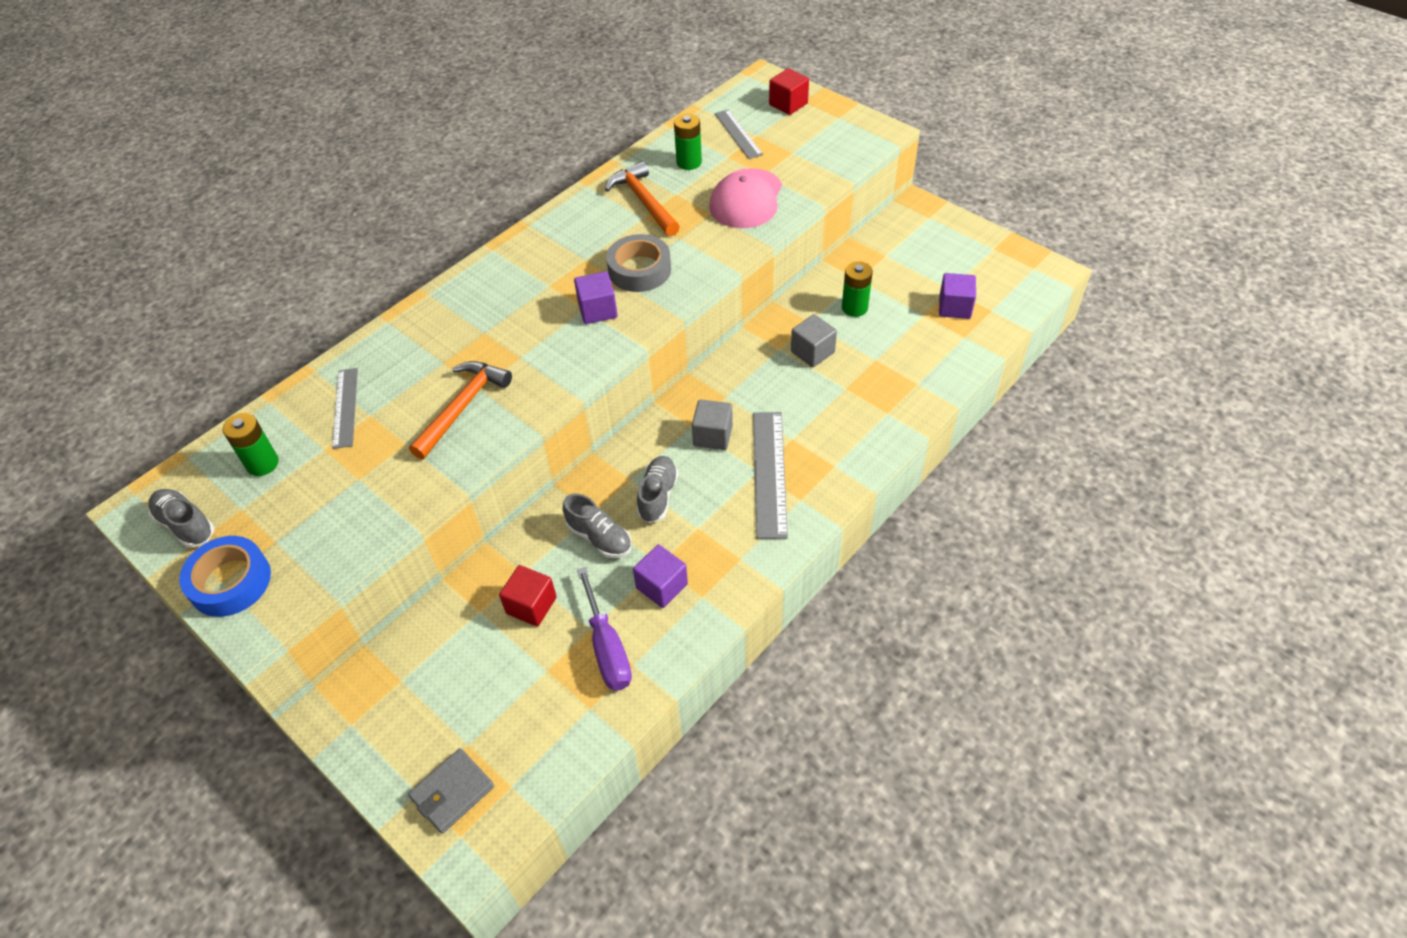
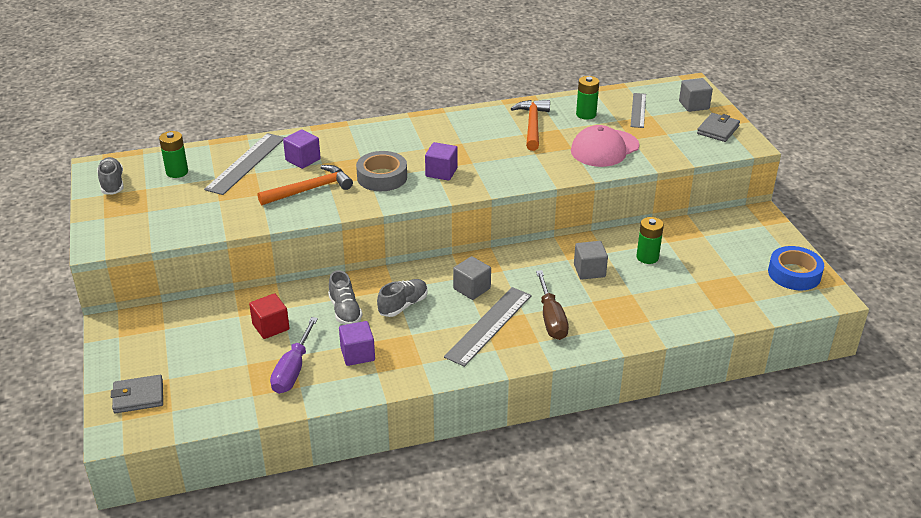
camera: 30 degrees right, 15 degrees down
blue tape [179,536,271,617] -> blue tape moved to [768,246,824,290]
grey ruler [332,368,358,449] -> grey ruler [204,133,285,195], size x1.55
grey tape [606,234,671,292] -> grey tape moved to [356,151,407,191]
red cube [769,68,809,115] -> grey cube [679,78,713,112]
purple cube [939,273,976,319] -> purple cube moved to [283,129,321,169]
none -> brown screwdriver [536,270,569,340]
none -> grey wallet [697,113,740,142]

